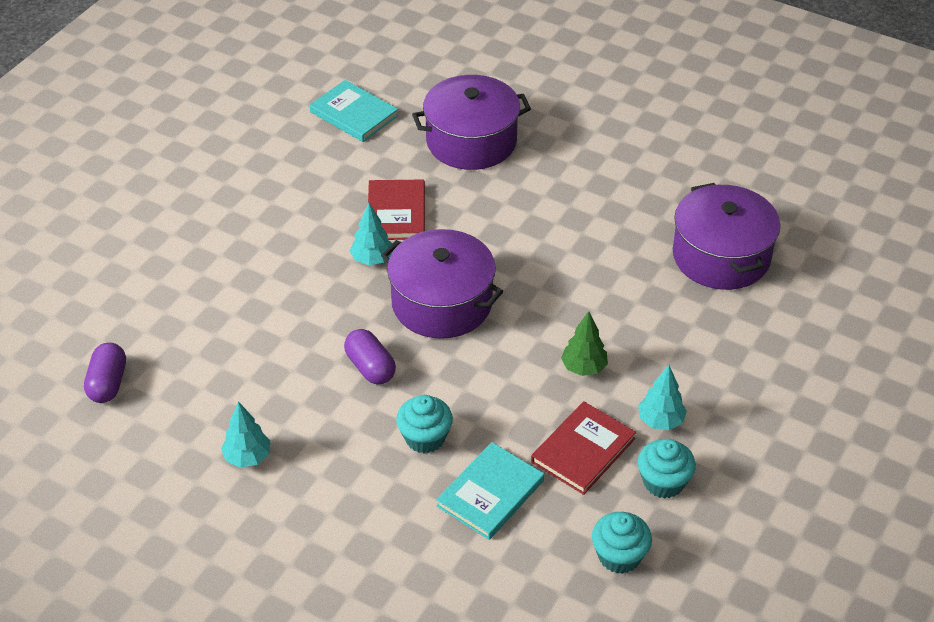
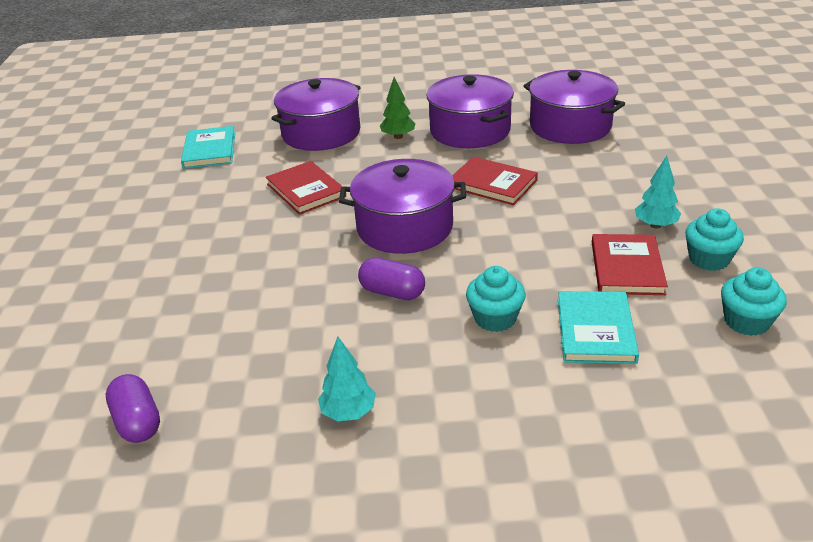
camera: 30 degrees left, 10 degrees down
turquoise book [309,80,398,142] -> turquoise book turned 75 degrees clockwise [181,126,235,169]
turquoise tree [350,203,393,265] -> none
green tree [561,311,608,376] -> green tree moved to [380,77,415,139]
none -> purple pot [426,74,514,148]
none -> red book [452,156,538,205]

